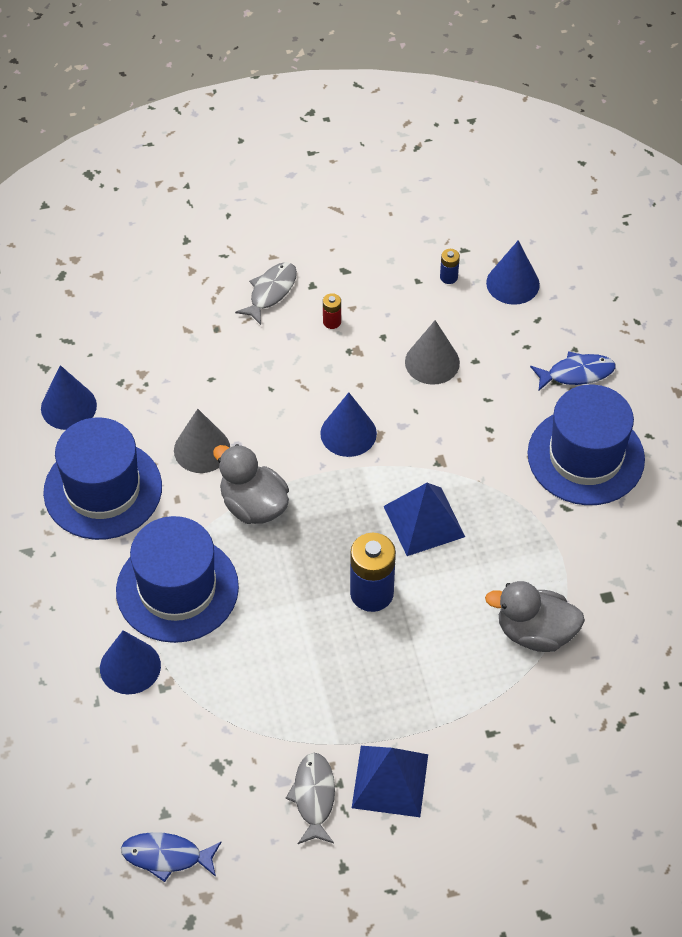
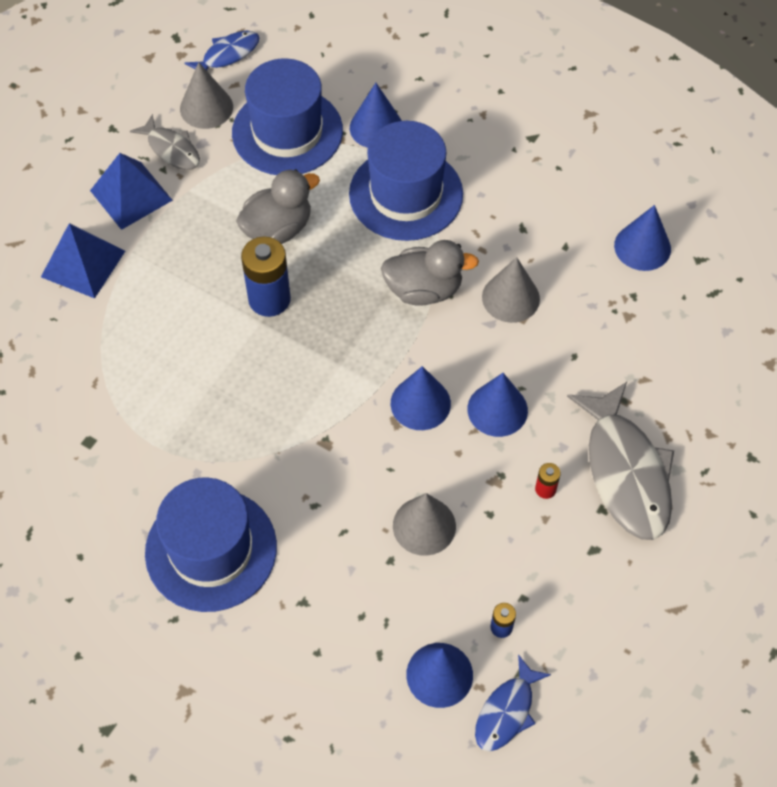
camera: 135 degrees right, 5 degrees up
blue hat [43,417,162,540] -> blue hat moved to [232,58,343,175]
grey fish [235,262,297,325] -> grey fish [567,382,674,540], size x1.84
blue pyramid [384,483,465,556] -> blue pyramid moved to [41,223,125,298]
grey duck [485,581,585,652] -> grey duck moved to [236,169,320,244]
blue fish [530,351,616,391] -> blue fish moved to [475,654,551,751]
none -> grey cone [180,62,233,129]
none -> blue cone [467,373,528,437]

